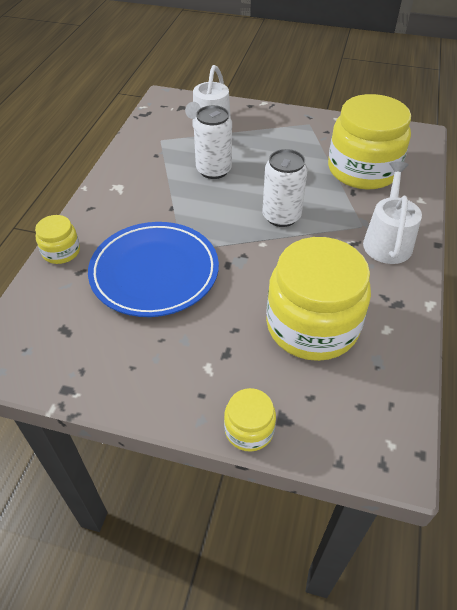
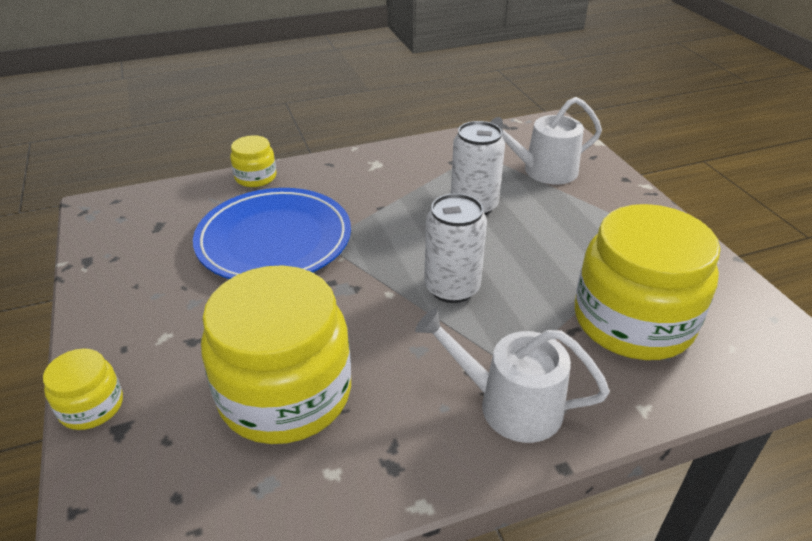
camera: 55 degrees right, 10 degrees down
white watering can [363,162,422,264] -> white watering can turned 135 degrees counterclockwise [415,308,610,443]

